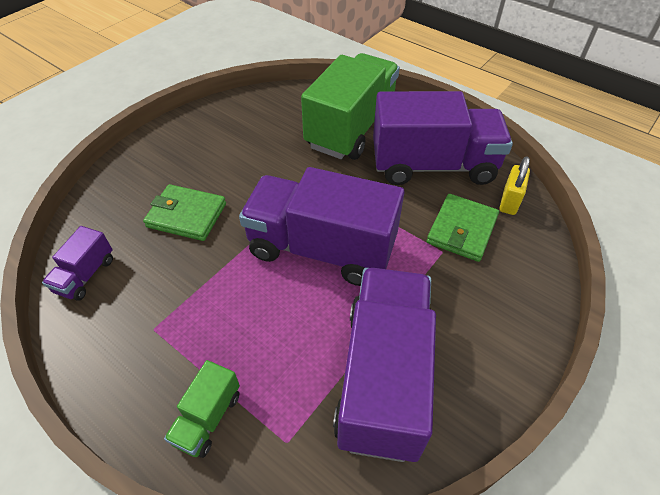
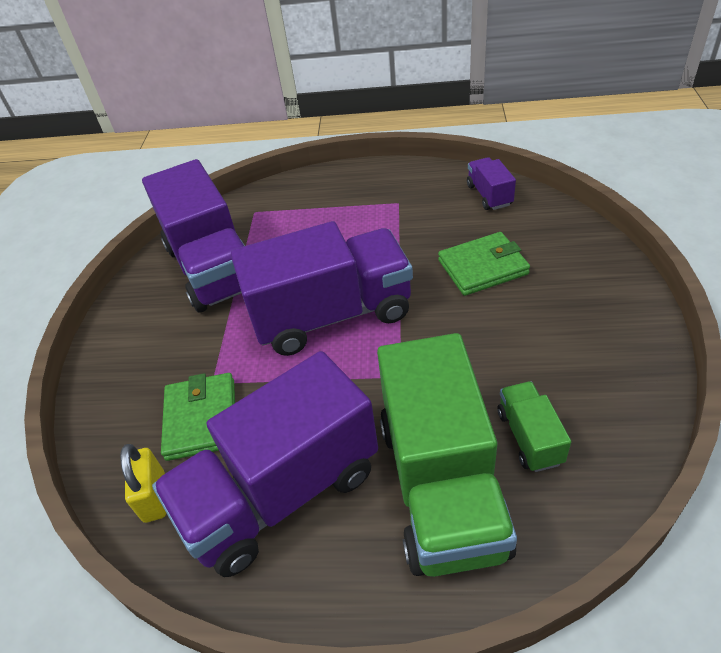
camera: 150 degrees right, 5 degrees down
green truck [164,360,240,458] -> green truck moved to [498,381,571,472]

